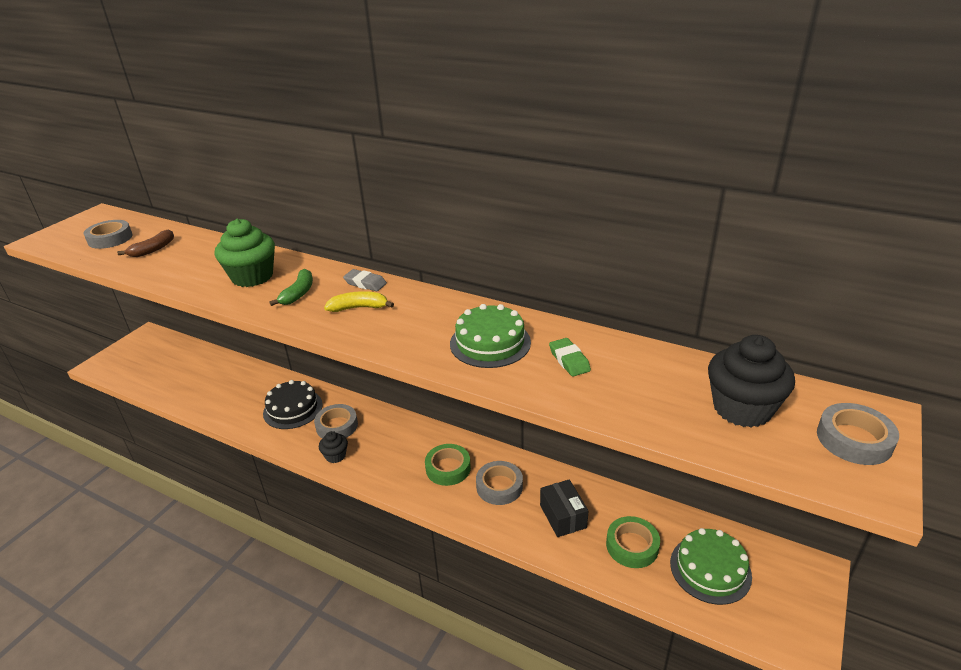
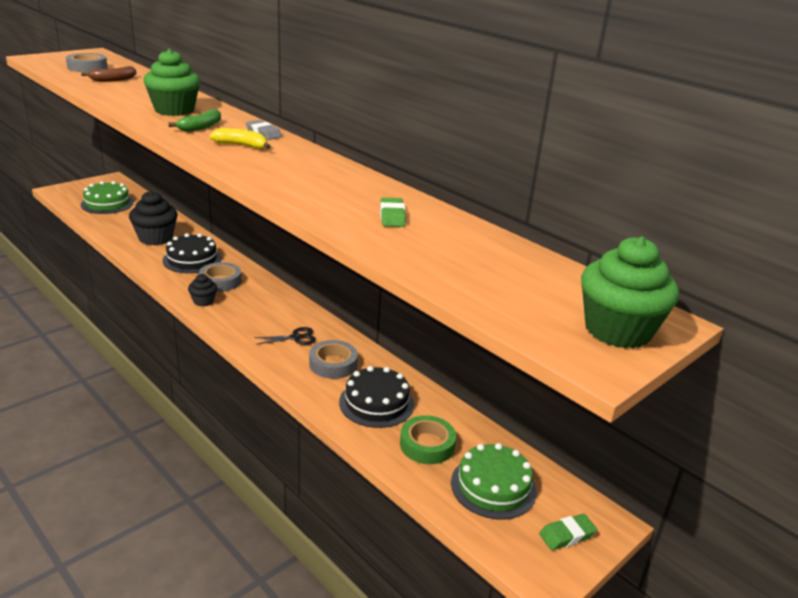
camera: 15 degrees right, 5 degrees down
green tape [425,444,471,486] -> black scissors [254,327,316,345]
green cake [450,304,531,368] -> green cake moved to [80,181,134,214]
black box [540,479,588,537] -> black cake [339,366,414,428]
black cupcake [708,335,795,428] -> black cupcake moved to [129,191,178,245]
grey tape [817,403,899,465] -> green cupcake [581,236,679,349]
none -> green eraser [539,514,597,550]

